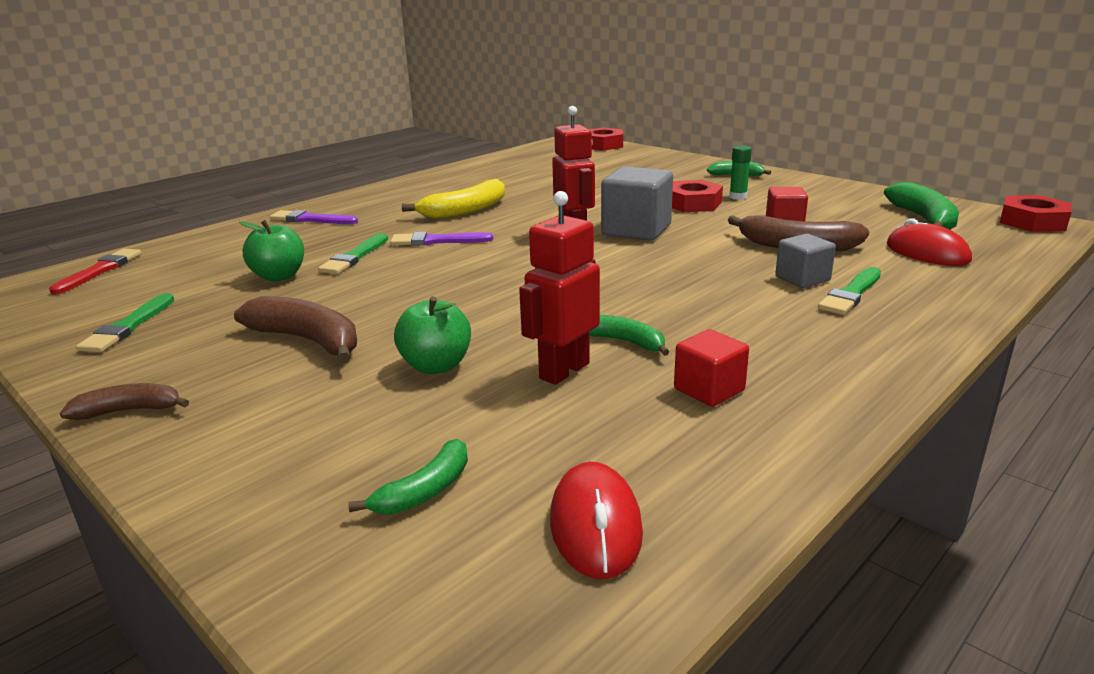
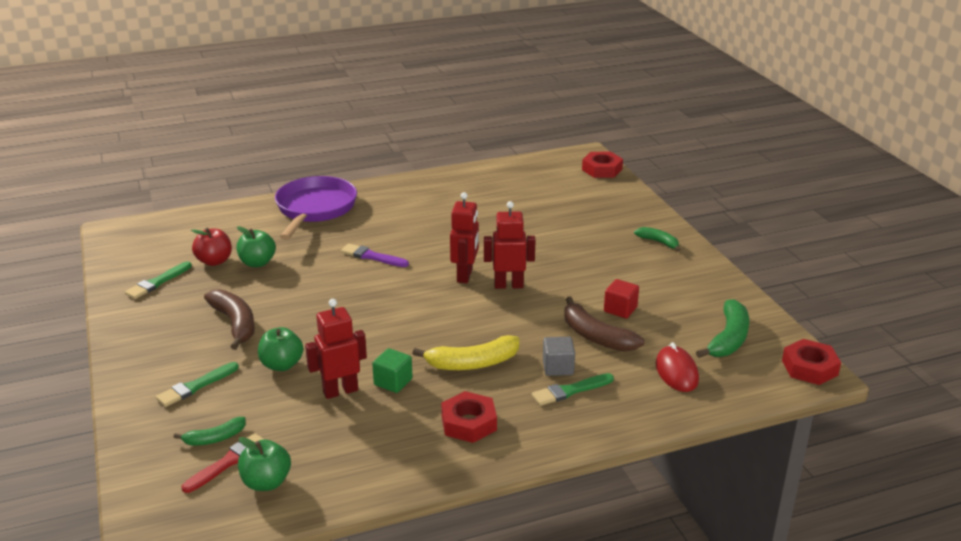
camera: 25 degrees right, 5 degrees up
red brush [49,249,142,294] -> red brush moved to [182,433,264,493]
brown banana [60,383,189,420] -> none
purple brush [270,210,358,224] -> purple pan [275,176,357,240]
green brush [318,233,388,274] -> green brush moved to [156,362,239,407]
yellow banana [402,179,505,219] -> yellow banana moved to [412,335,519,370]
red mouse [550,462,643,579] -> green apple [238,437,291,491]
green banana [589,315,669,356] -> green cube [372,348,412,393]
grey cube [601,166,673,241] -> red robot [484,201,535,289]
red nut [672,180,723,212] -> red nut moved to [441,391,497,443]
red cube [674,329,749,407] -> none
green glue stick [729,145,752,200] -> none
none -> red apple [191,228,232,266]

